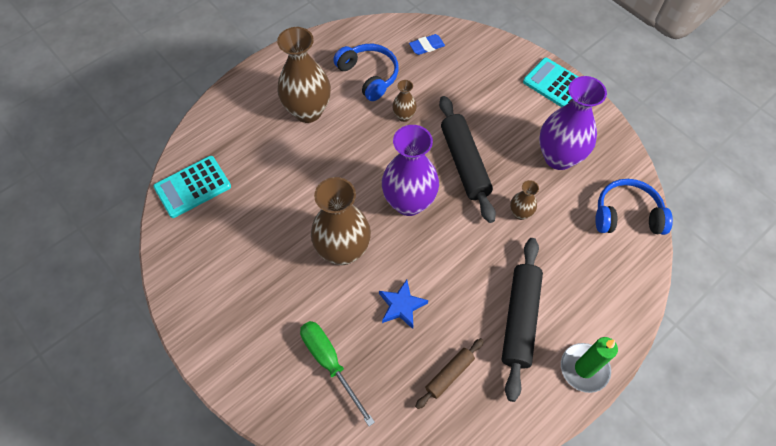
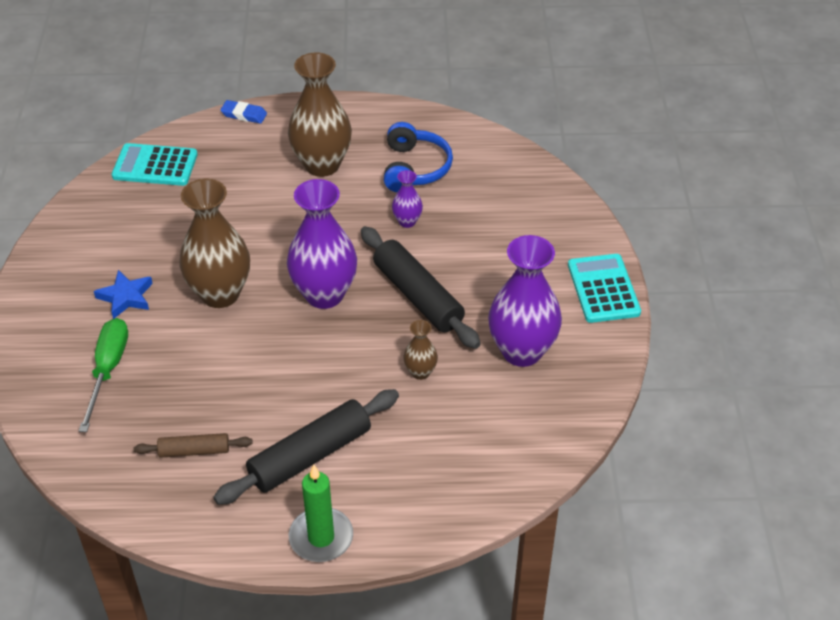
camera: 40 degrees right, 15 degrees down
blue star [379,280,428,329] -> blue star moved to [94,270,153,319]
brown vase [392,80,417,122] -> purple vase [392,170,423,228]
blue eraser [409,34,445,55] -> blue eraser moved to [220,100,267,124]
black rolling pin [439,96,496,223] -> black rolling pin turned 60 degrees counterclockwise [361,226,481,349]
blue headphones [595,179,673,235] -> none

